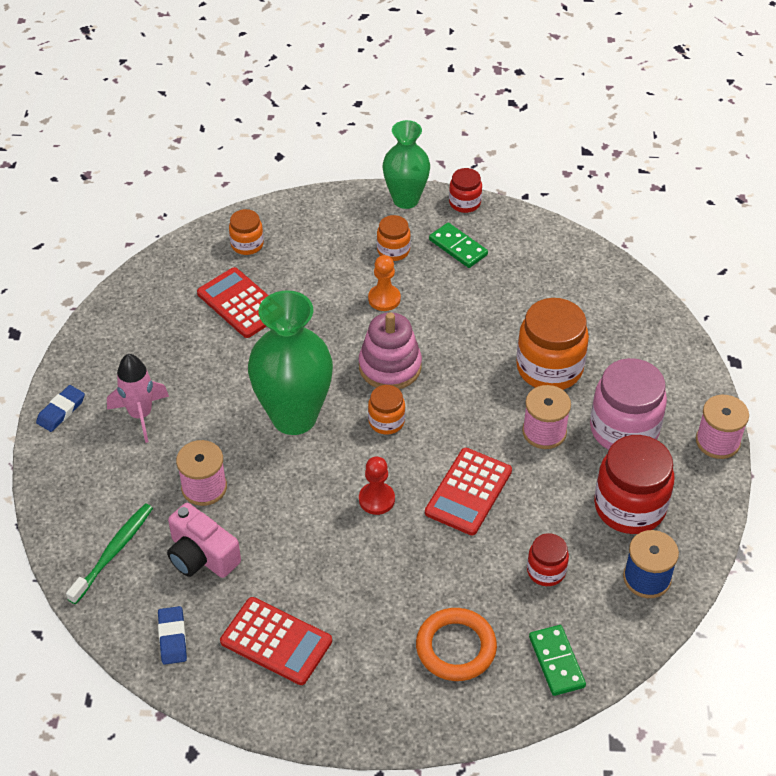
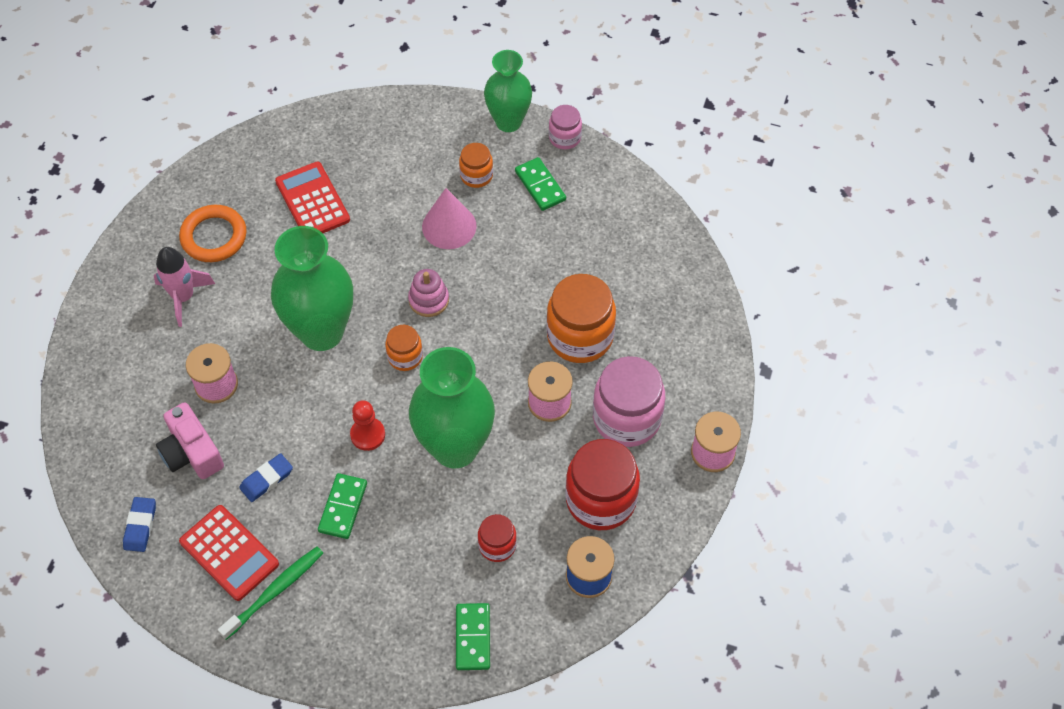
camera: 15 degrees right, 10 degrees up
blue eraser [36,385,85,432] -> blue eraser moved to [239,453,293,502]
green toothbrush [66,503,153,604] -> green toothbrush moved to [218,547,323,640]
orange jar [229,209,264,255] -> none
pink stacking toy [359,312,422,389] -> pink stacking toy [408,269,449,317], size x0.66
orange pawn [368,255,401,311] -> pink cone [422,188,477,249]
orange ring [416,608,497,681] -> orange ring moved to [179,205,247,262]
red calculator [425,448,512,535] -> green vase [409,347,495,469]
red jar [449,168,482,213] -> pink jar [549,105,582,150]
none -> green domino [318,473,367,539]

